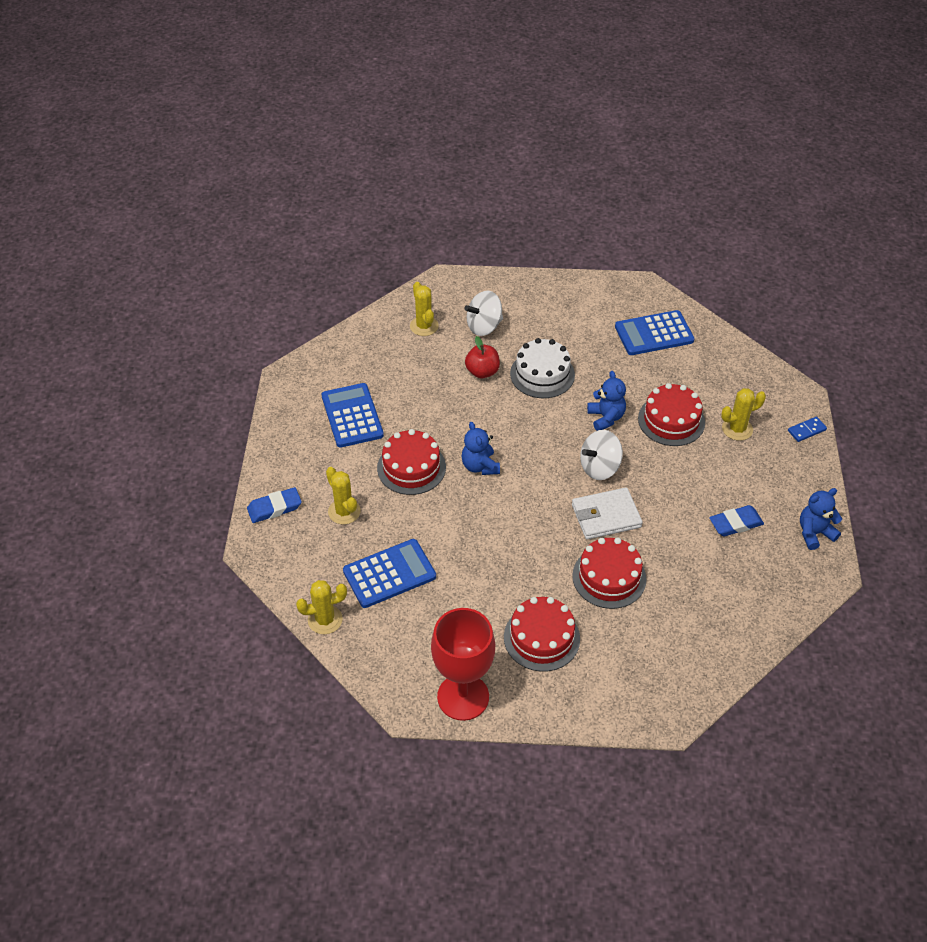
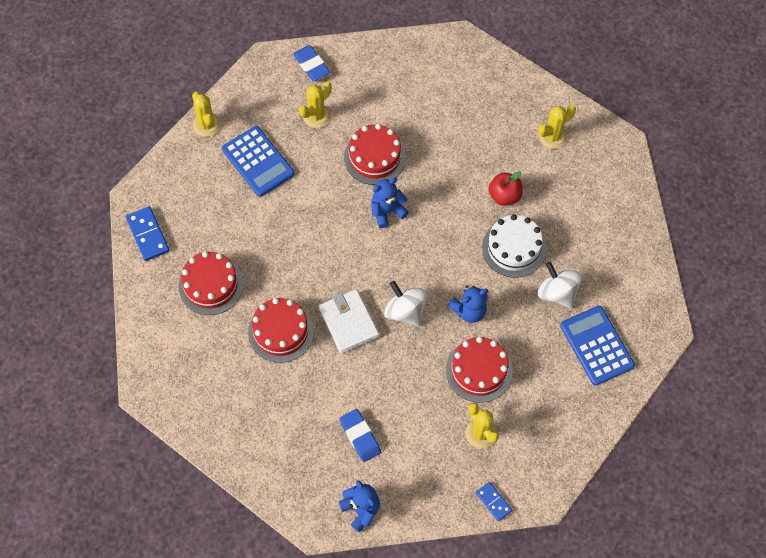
camera: 80 degrees right, 15 degrees up
blue calculator [321,383,384,448] -> none
red goblet [431,608,495,721] -> blue domino [126,206,170,261]
white spinning top [464,290,503,336] -> white spinning top moved to [538,262,582,309]

